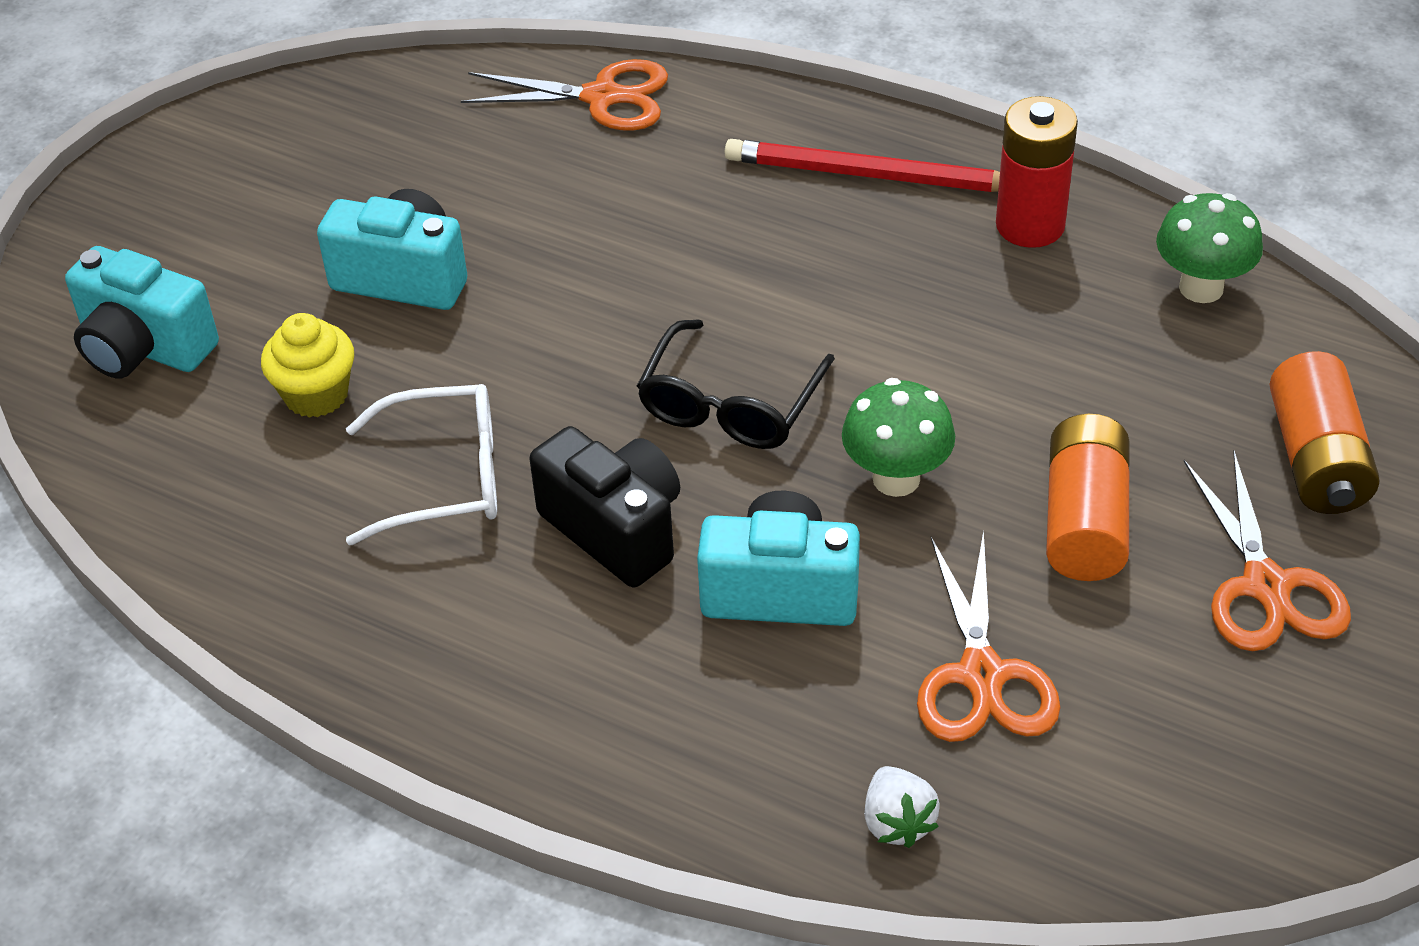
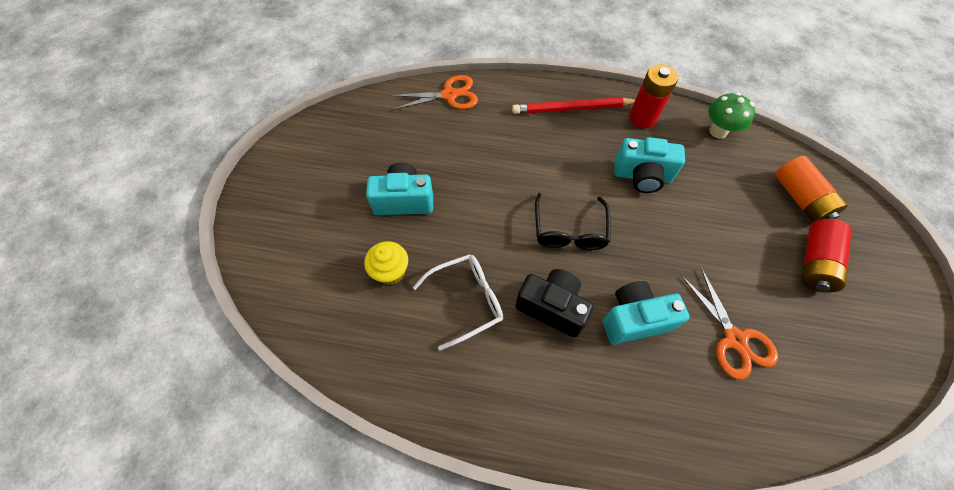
camera: 20 degrees left, 15 degrees up
turquoise camera [65,246,219,379] -> turquoise camera moved to [614,137,685,193]
green mushroom [842,378,955,497] -> none
white strawberry [864,766,940,848] -> none
orange battery [1046,414,1129,581] -> none
orange scissors [1184,451,1351,651] -> red battery [801,219,851,293]

